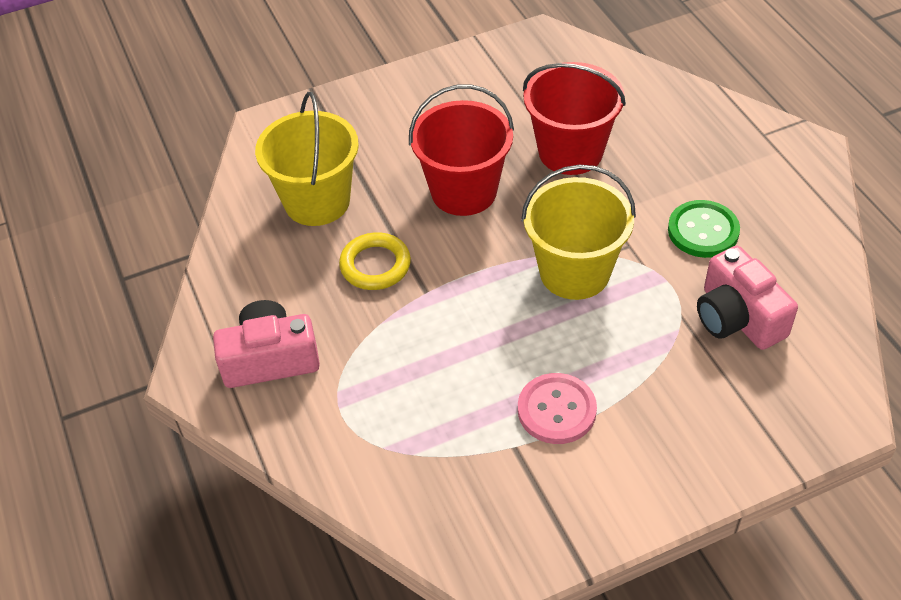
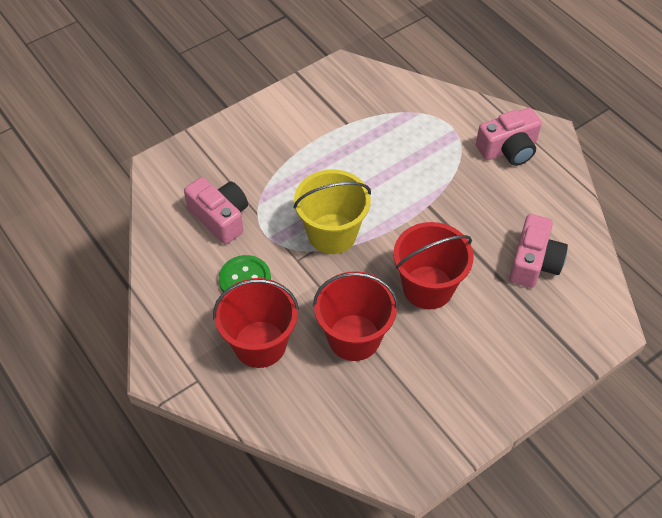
camera: 165 degrees right, 5 degrees up
yellow bucket [255,92,359,226] -> pink camera [509,214,568,288]
yellow ring [339,232,411,290] -> none
pink button [518,373,597,444] -> none
none -> red bucket [213,278,299,368]

